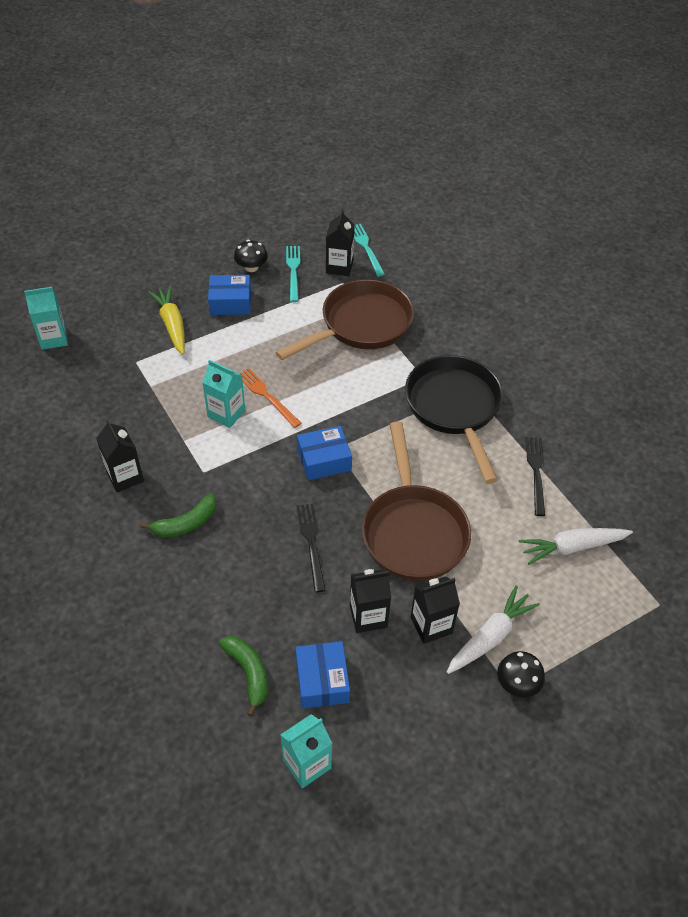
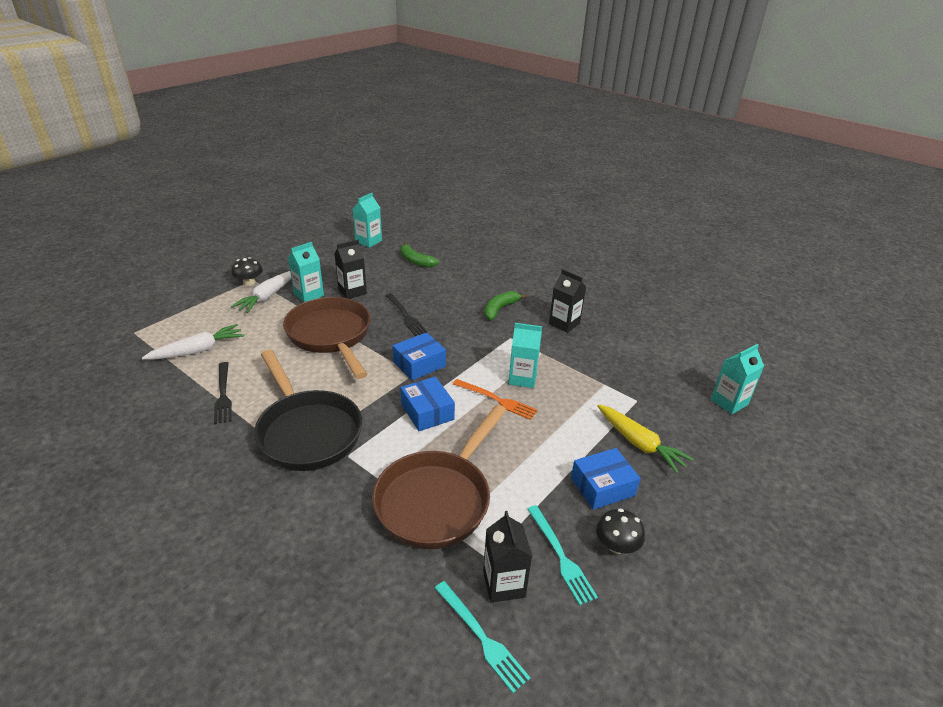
camera: 160 degrees right, 15 degrees down
blue box [296,641,350,709] -> blue box moved to [401,377,455,431]
black carton [411,576,460,644] -> turquoise carton [288,242,324,302]

